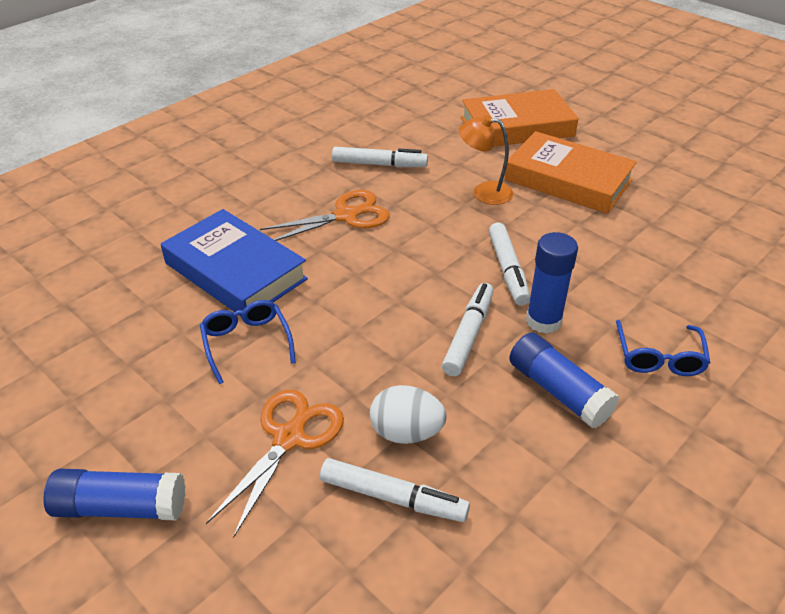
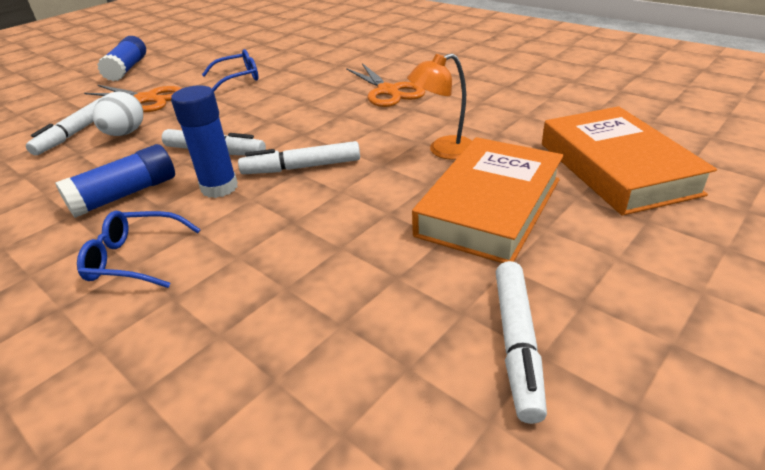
camera: 90 degrees right, 5 degrees down
blue book [161,209,308,316] -> none
white marker [332,147,428,167] -> white marker moved to [496,261,547,424]
orange lamp [459,115,513,205] -> orange lamp turned 120 degrees counterclockwise [407,53,472,160]

